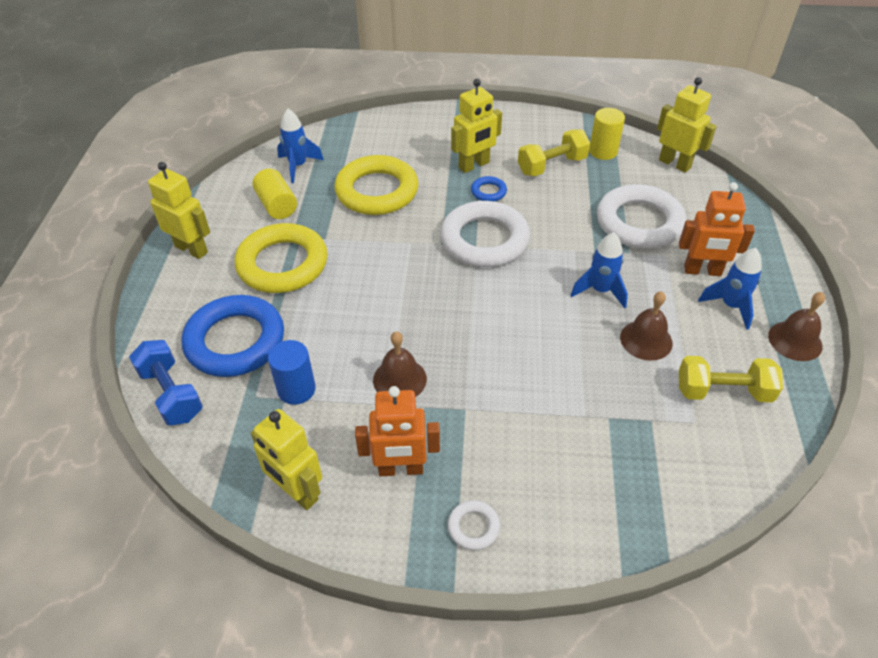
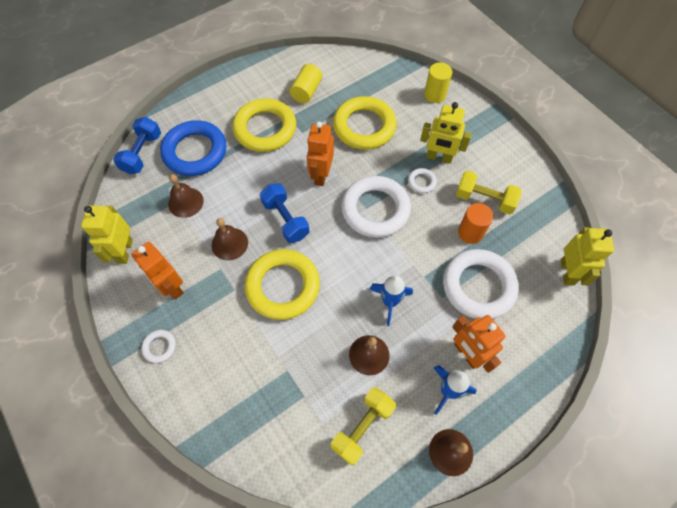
camera: 50 degrees right, 15 degrees up
yellow robot [148,162,210,259] -> none
blue cylinder [268,340,316,405] -> brown bell [168,174,204,218]
blue rocket [277,109,324,183] -> none
blue ring [471,176,507,201] -> white ring [408,168,437,193]
yellow cylinder [589,108,625,160] -> yellow cylinder moved to [424,62,452,103]
yellow dumbbell [679,356,783,402] -> yellow dumbbell turned 75 degrees clockwise [331,387,396,465]
none -> yellow ring [245,249,320,320]
none -> blue dumbbell [260,183,309,243]
none -> orange robot [307,121,334,186]
none -> orange cylinder [458,203,493,244]

